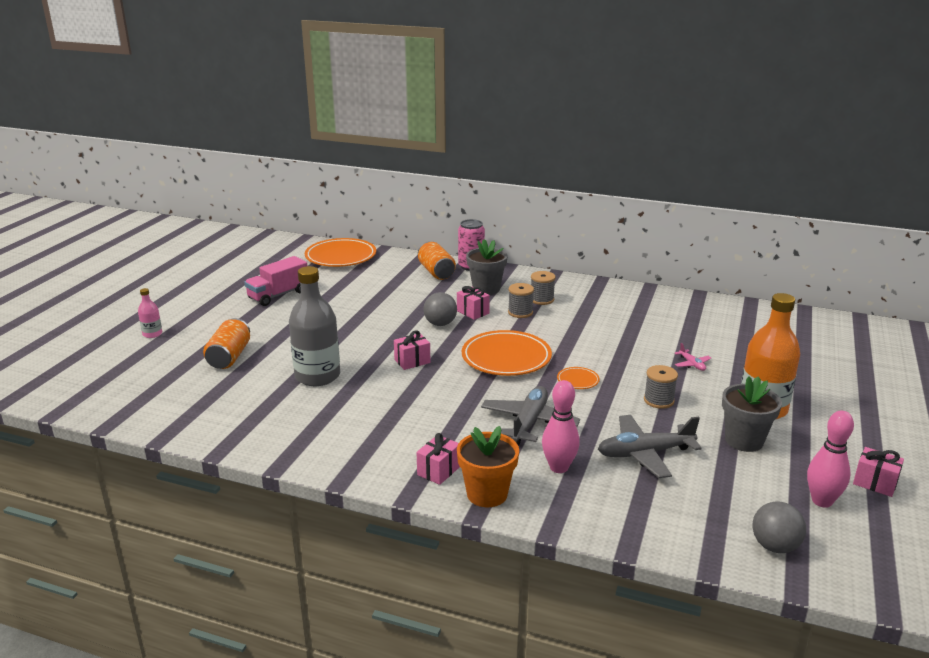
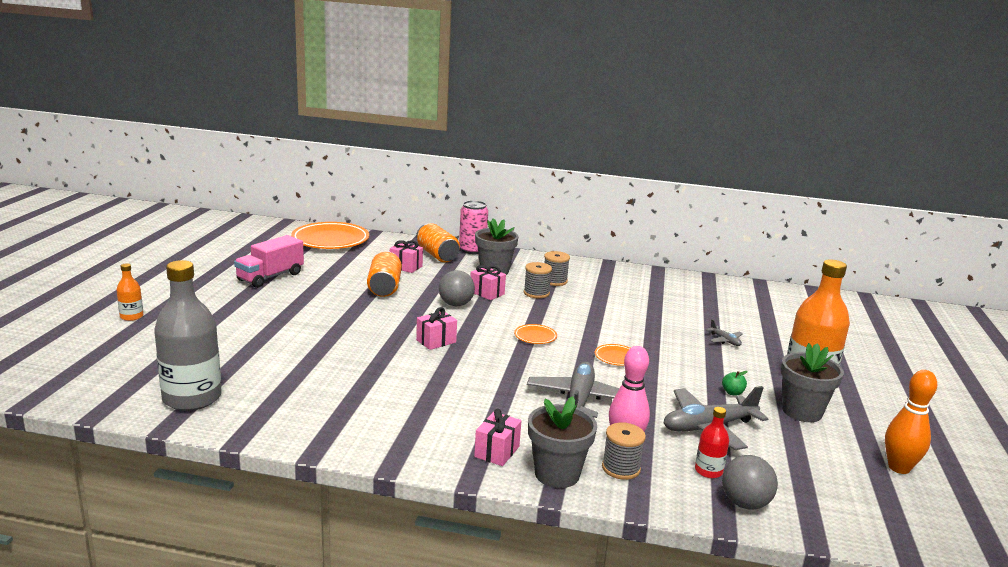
camera: 10 degrees left, 5 degrees down
pink bottle [138,288,162,338] -> orange bottle [116,263,143,321]
orange can [203,318,250,369] -> orange can moved to [367,251,402,297]
grey bottle [289,266,340,386] -> grey bottle moved to [154,260,222,411]
orange flower pot [457,426,519,507] -> grey flower pot [528,396,597,488]
orange plate [462,330,552,376] -> orange plate [514,324,557,344], size x0.45
grey spool [644,365,678,409] -> grey spool moved to [602,422,646,480]
pink plane [675,343,711,371] -> grey plane [706,319,743,346]
grey ball [752,502,806,553] -> grey ball moved to [722,455,778,510]
pink bowling pin [807,410,854,508] -> orange bowling pin [885,370,937,474]
pink gift [853,447,904,497] -> pink gift moved to [390,240,423,273]
none -> red bottle [695,407,729,478]
none -> green apple [722,371,748,396]

